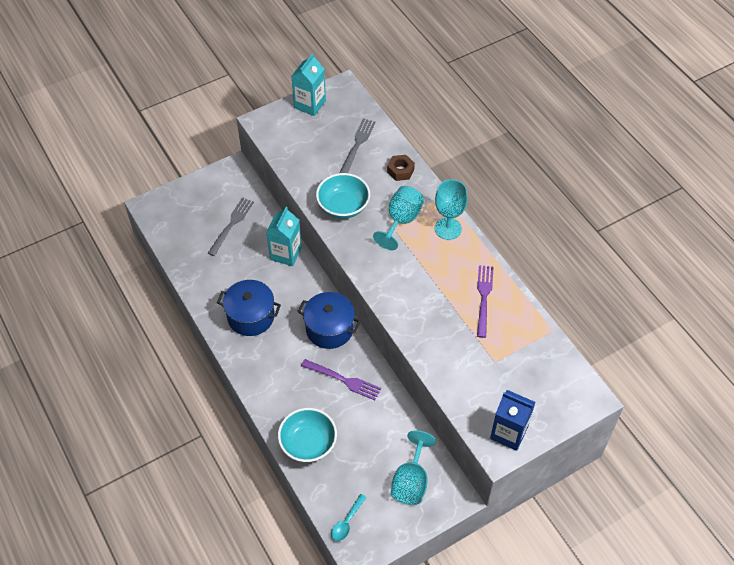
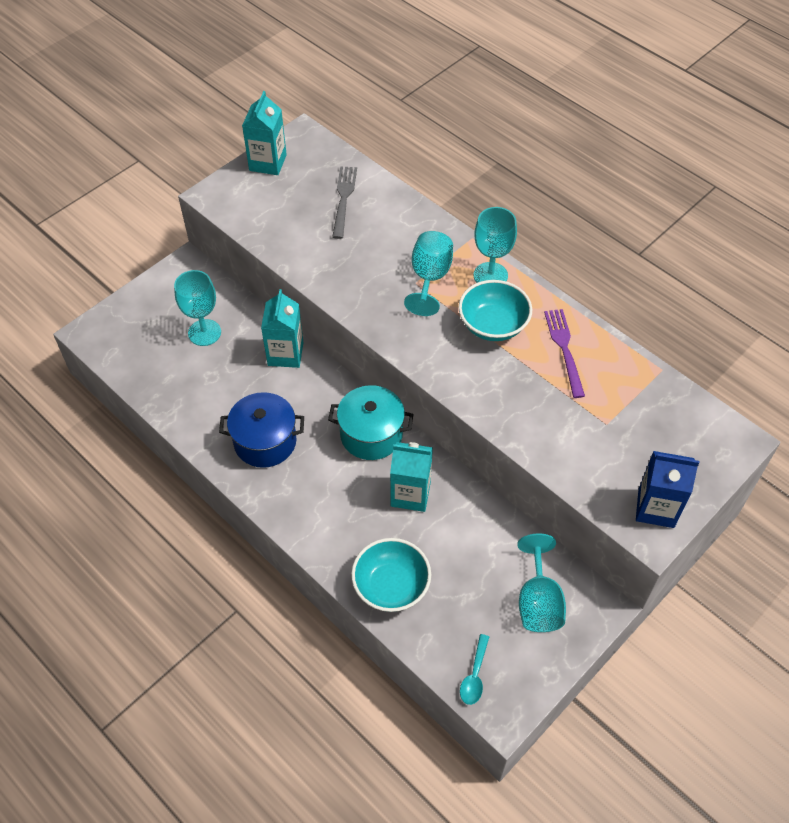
camera: 15 degrees left, 0 degrees up
grey fork [208,197,254,256] -> turquoise goblet [174,270,221,346]
blue pot [297,292,361,349] -> turquoise pot [328,385,414,460]
purple fork [301,359,381,400] -> turquoise carton [390,442,433,512]
turquoise bowl [316,173,370,219] -> turquoise bowl moved to [459,280,532,341]
brown nut [387,155,415,181] -> none

